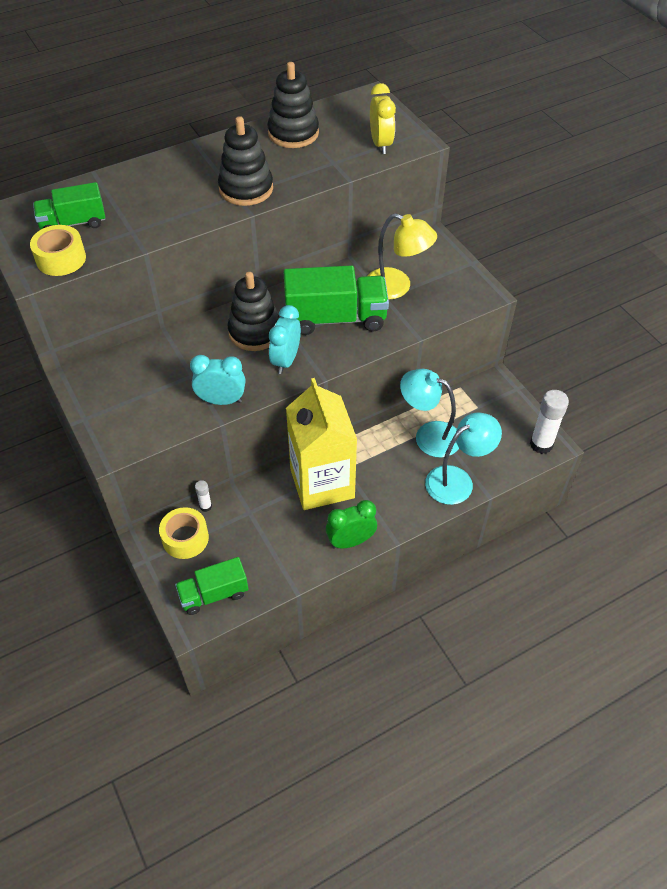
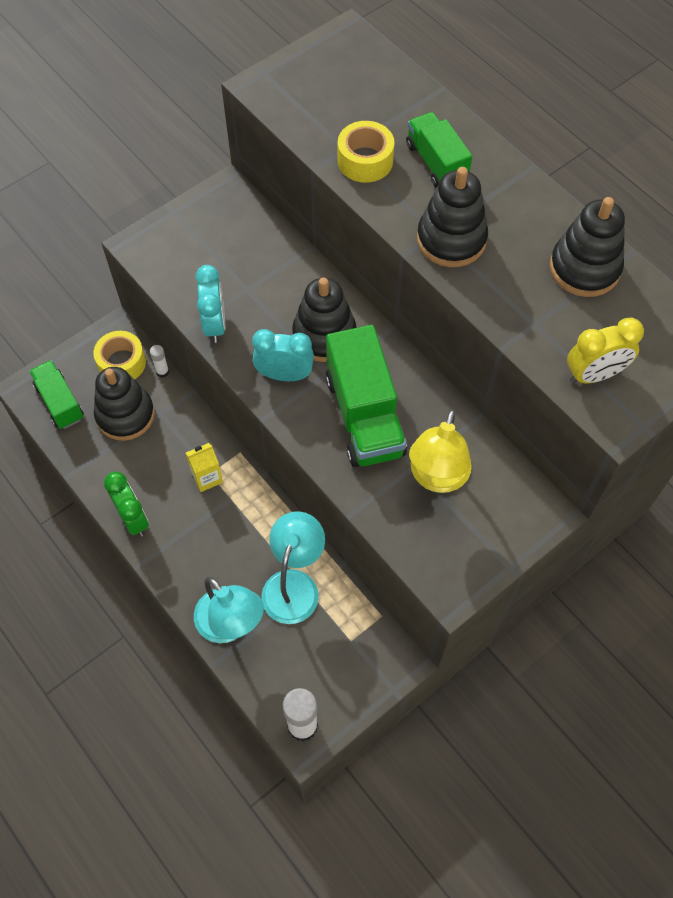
camera: 80 degrees right, 10 degrees up
yellow tape [30,225,86,276] -> yellow tape moved to [338,121,395,183]
green truck [33,182,105,230] -> green truck moved to [406,112,472,188]
yellow carton [286,378,357,510] -> yellow carton [186,443,223,492], size x0.40
none -> black stacking toy [94,367,155,441]

